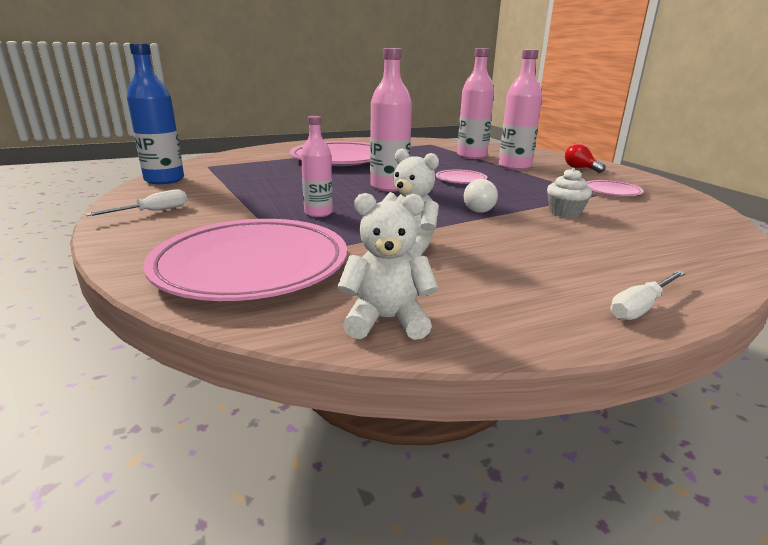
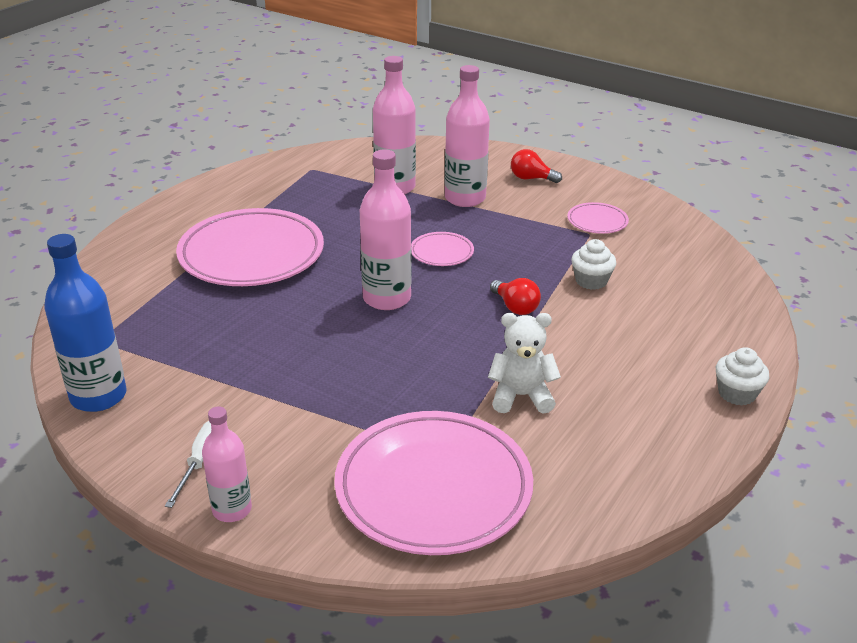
camera: 35 degrees left, 10 degrees up
pink bottle [301,116,333,217] -> pink bottle moved to [202,407,252,522]
white teddy bear [337,193,438,340] -> none
white light bulb [464,179,498,213] -> red light bulb [490,278,541,315]
white screwdriver [610,271,686,320] -> white cupcake [716,347,769,406]

